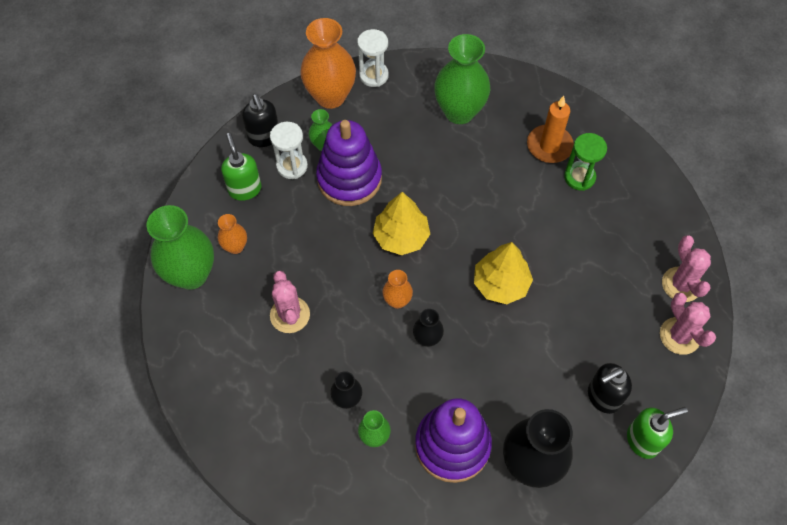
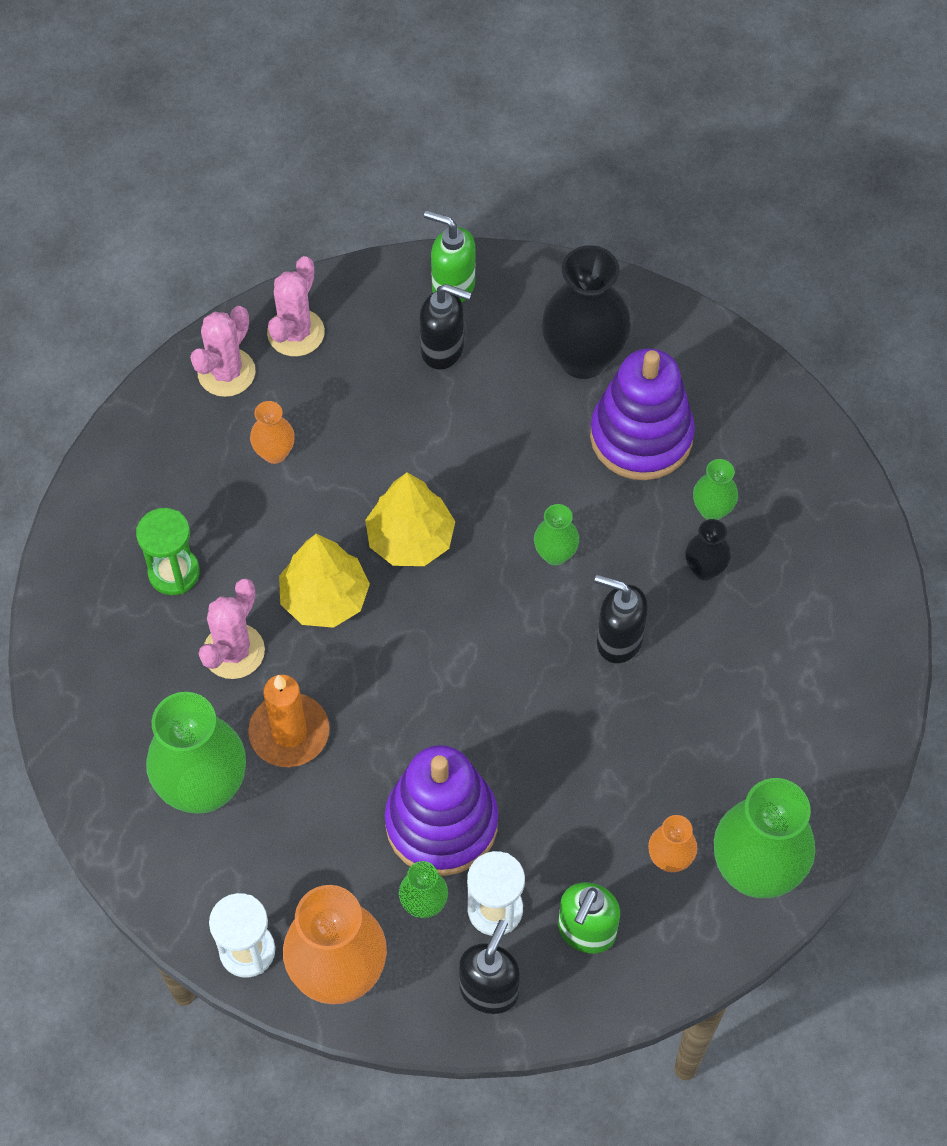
camera: 135 degrees left, 0 degrees up
pink cactus [270,271,310,333] -> pink cactus moved to [199,578,265,679]
yellow tree [373,192,430,255] -> yellow tree moved to [279,534,370,628]
orange vase [383,270,413,309] -> orange vase moved to [250,401,295,464]
black vase [413,309,444,347] -> green vase [534,504,579,565]
orange candle [527,96,574,163] -> orange candle moved to [248,675,330,767]
none -> black soap dispenser [594,574,648,663]

